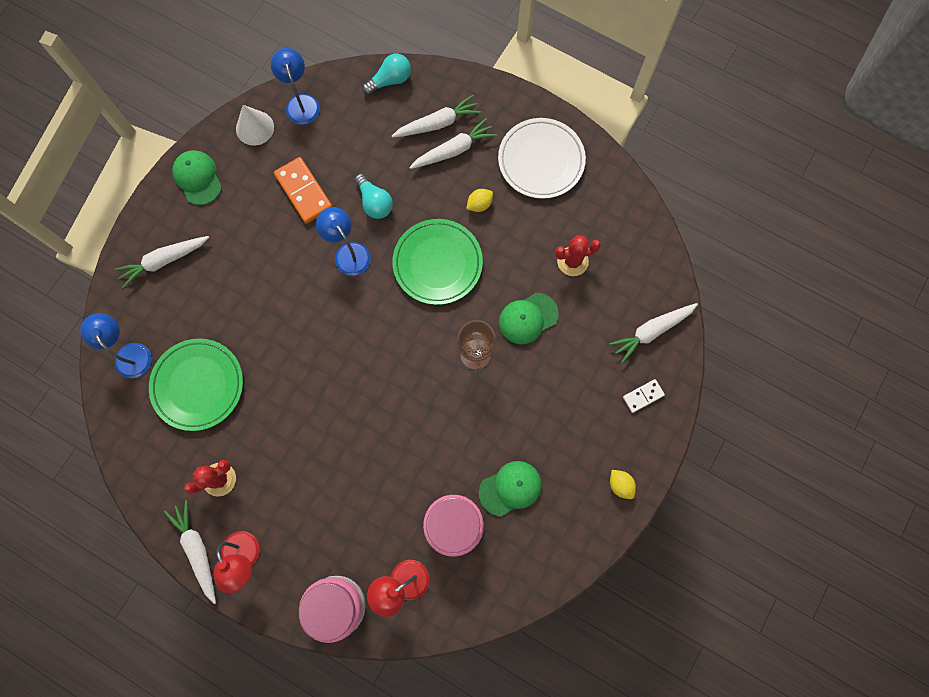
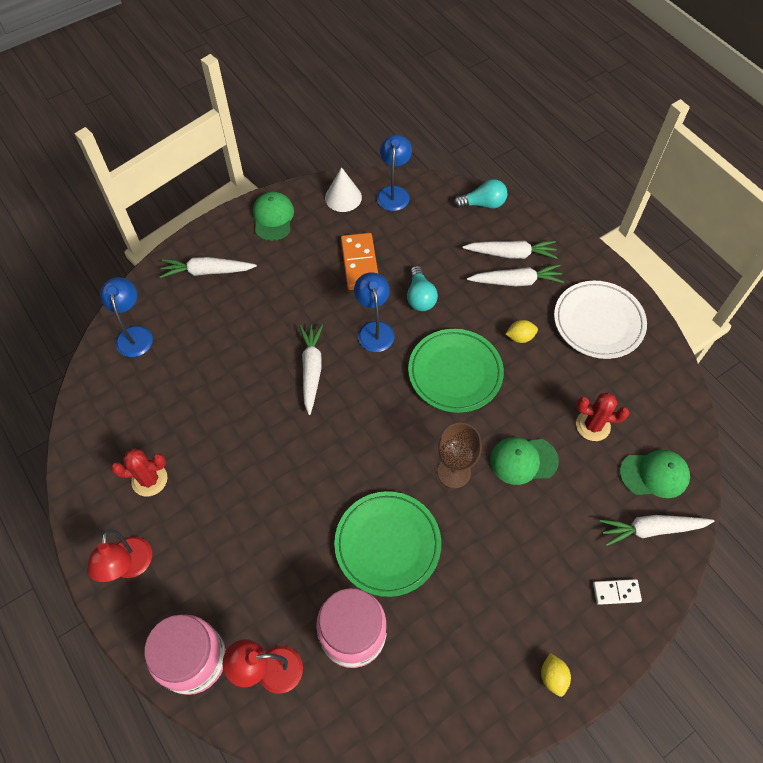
camera: 25 degrees right, 15 degrees down
green plate [149,338,243,431] -> green plate moved to [334,491,441,597]
white carrot [164,500,216,604] -> white carrot moved to [299,324,323,415]
green cap [479,461,542,516] -> green cap moved to [620,450,690,498]

